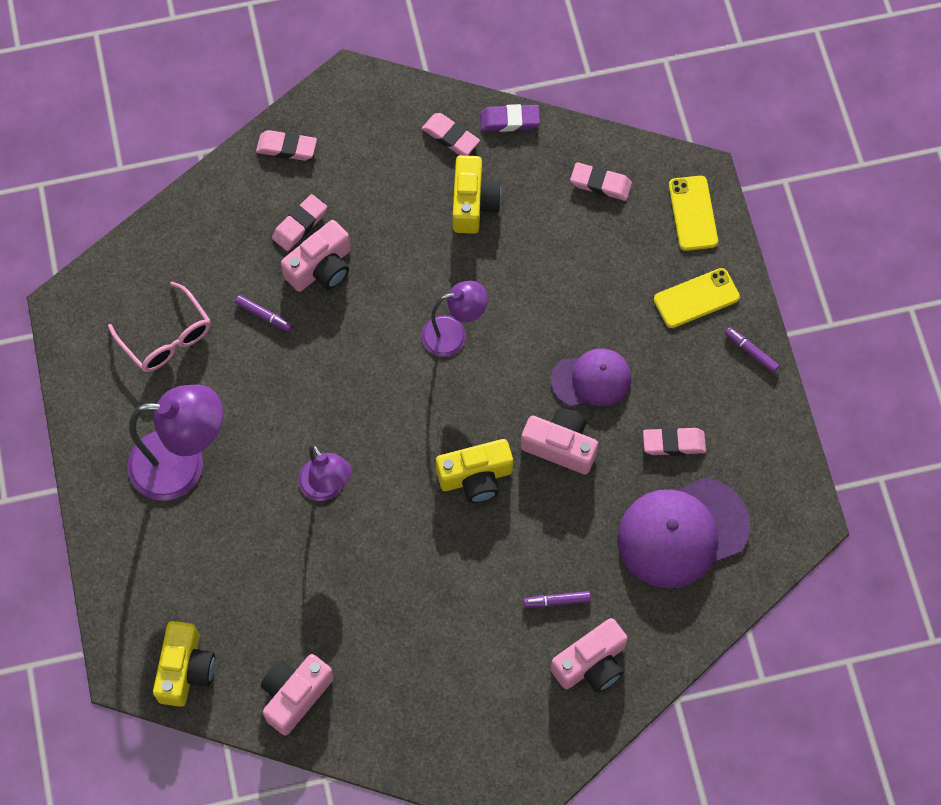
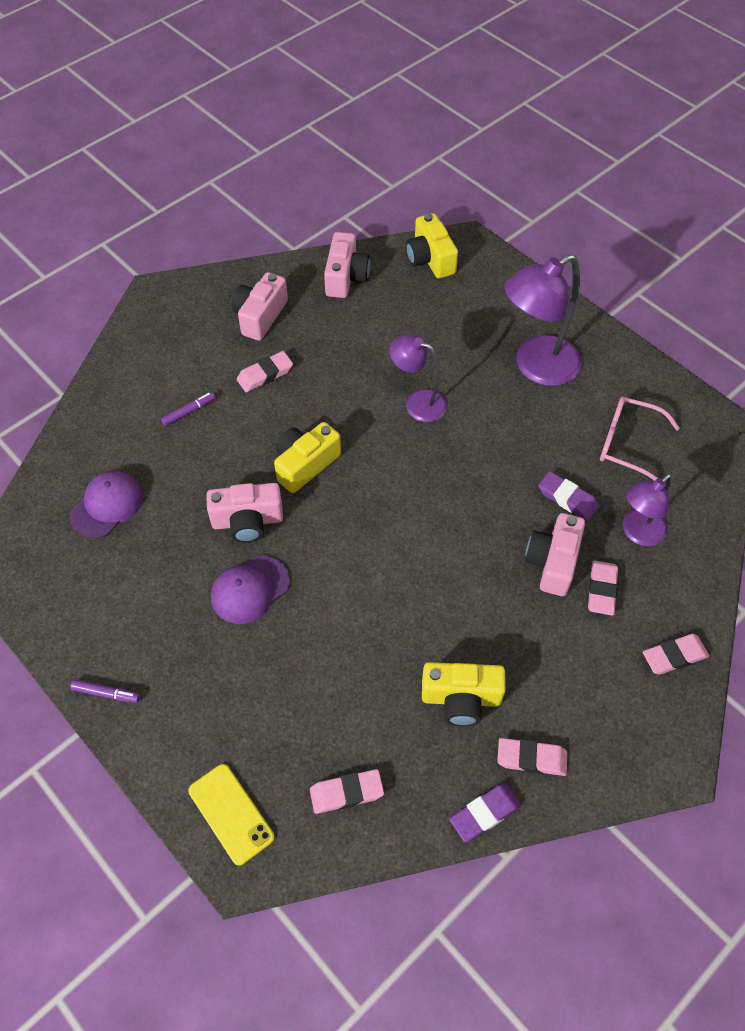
camera: 150 degrees right, 10 degrees down
purple marker [235,295,292,332] -> purple eraser [538,471,599,521]
purple lamp [421,281,488,357] -> purple lamp moved to [623,474,672,546]
yellow camera [453,155,502,234] -> yellow camera turned 60 degrees counterclockwise [422,662,506,726]
pink camera [550,618,628,692] -> pink camera moved to [232,272,288,341]
purple cap [617,478,750,588] -> purple cap [69,471,143,538], size x0.61
pink eraser [643,427,706,456] -> pink eraser moved to [237,351,293,392]
yellow phone [654,268,740,328] -> none

